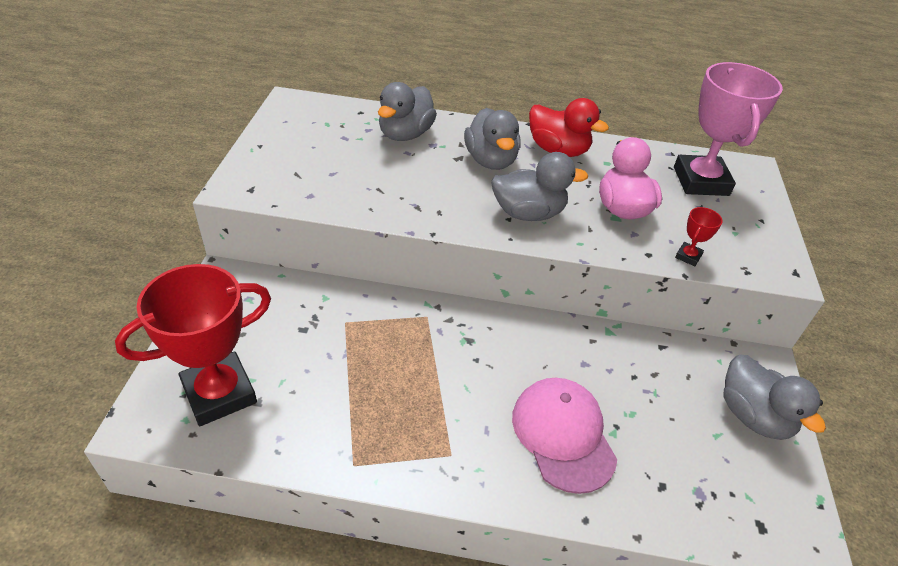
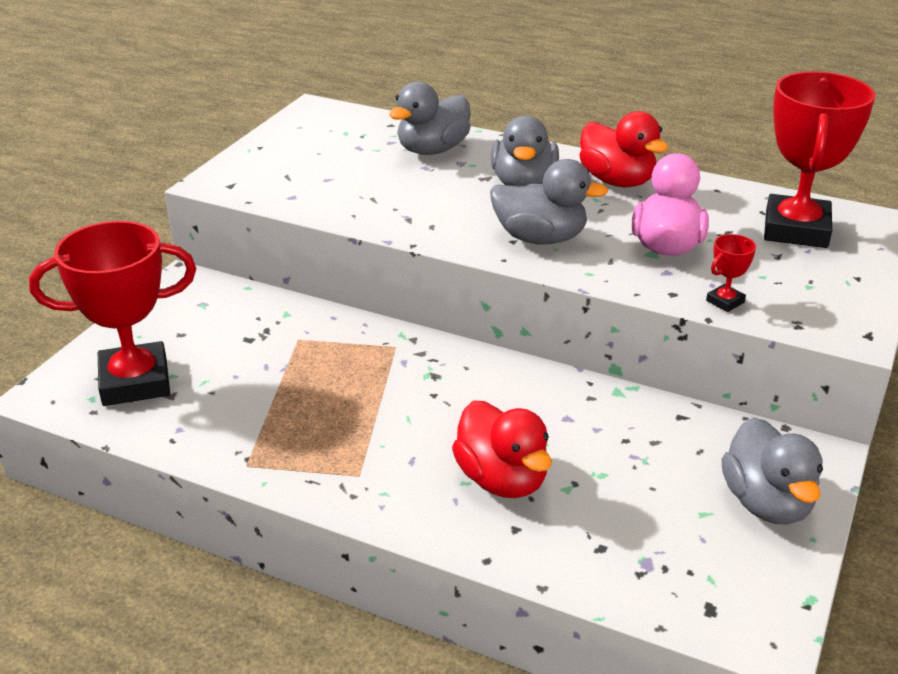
camera: 20 degrees right, 10 degrees down
pink cap [512,378,617,494] -> red duck [452,400,552,498]
pink trophy [674,62,783,196] -> red trophy [764,71,876,248]

